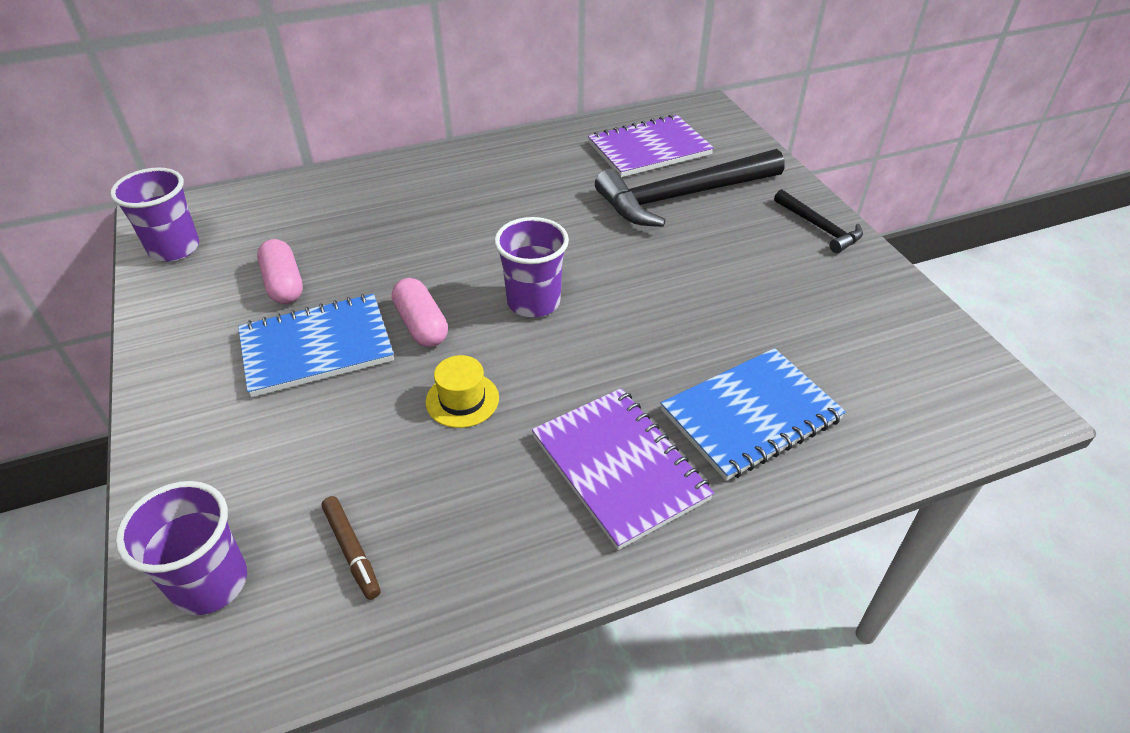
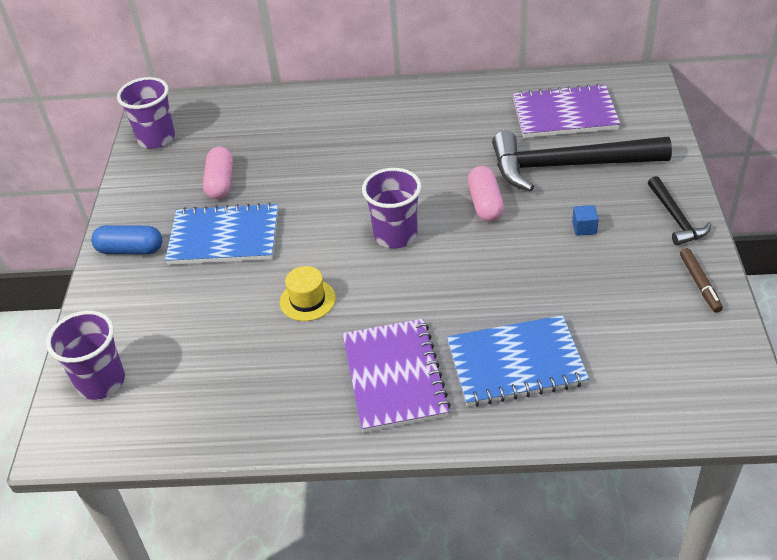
camera: 25 degrees right, 0 degrees up
brown marker [322,496,381,600] -> brown marker moved to [680,248,723,313]
pink capsule [392,278,448,347] -> pink capsule moved to [468,166,504,222]
none -> blue capsule [91,225,162,254]
none -> blue cube [572,205,599,236]

